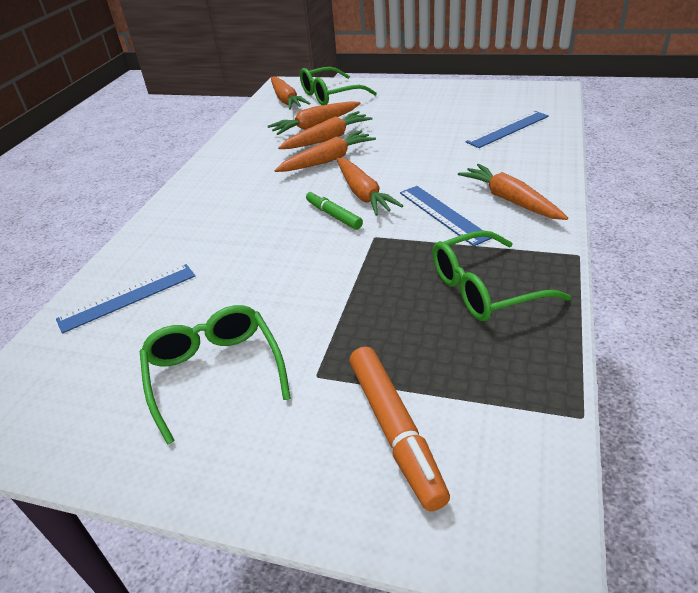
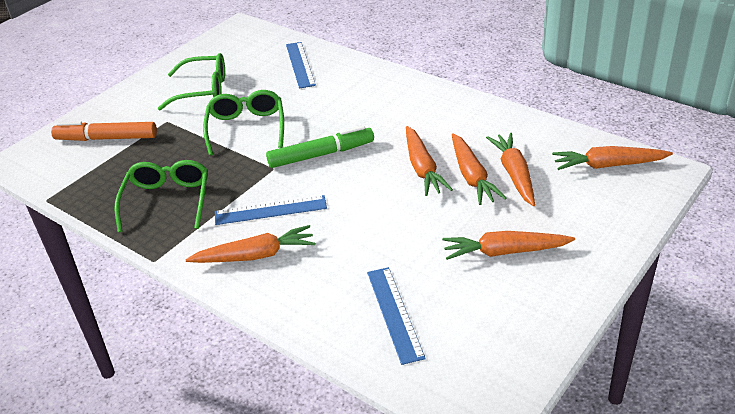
camera: 110 degrees right, 0 degrees up
green glasses [300,67,377,105] -> green glasses moved to [203,90,284,156]
green marker [306,190,363,230] -> green marker [266,126,374,168], size x1.61
orange carrot [337,157,403,216] -> orange carrot moved to [442,231,575,260]

